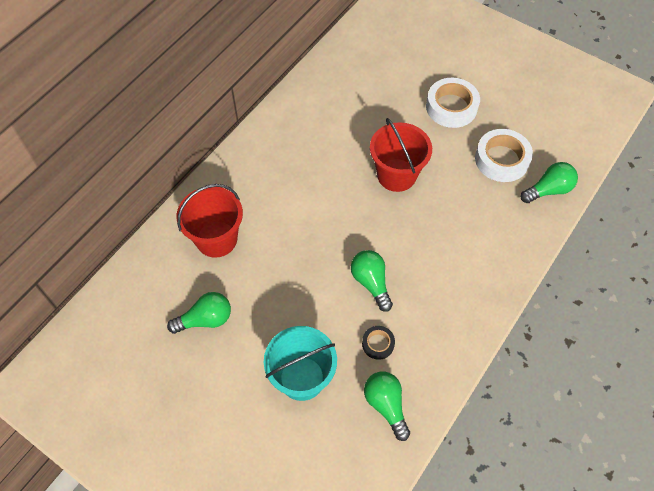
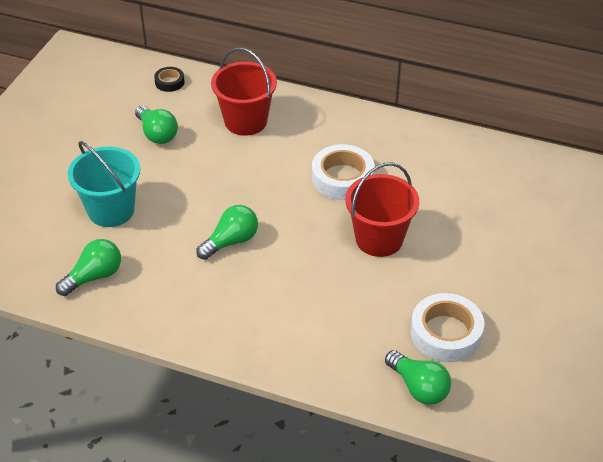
camera: 75 degrees right, 15 degrees down
black tape [362,326,395,360] -> black tape moved to [154,67,185,92]
white tape [426,78,480,128] -> white tape moved to [312,144,375,200]

